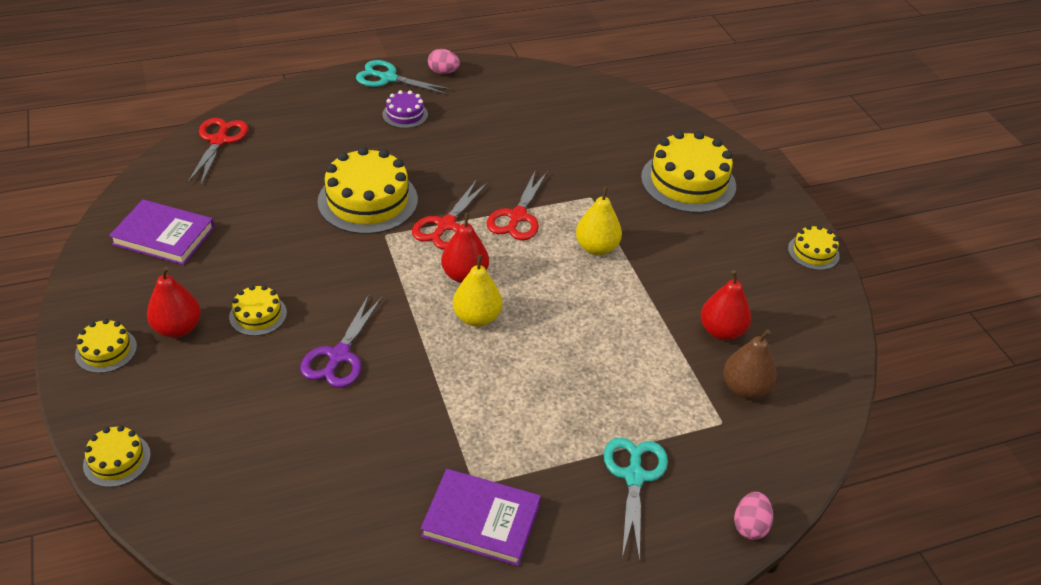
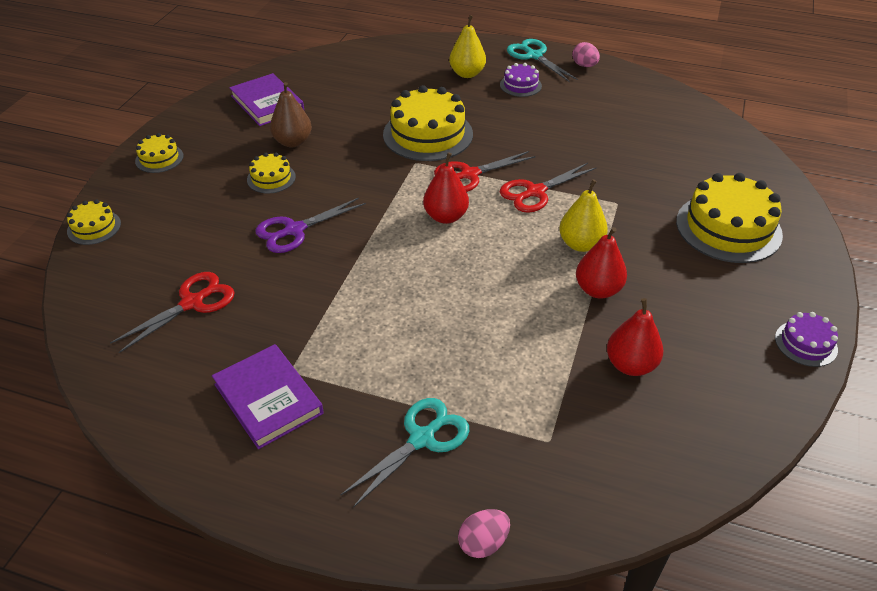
camera: 40 degrees right, 0 degrees up
red pear [147,267,201,338] -> red pear moved to [576,227,627,299]
red scissors [188,118,249,185] -> red scissors moved to [110,272,235,353]
yellow pear [453,255,502,327] -> yellow pear moved to [449,15,486,78]
brown pear [723,329,777,399] -> brown pear moved to [270,82,312,147]
yellow cake [788,225,840,270] -> purple cake [775,312,838,367]

